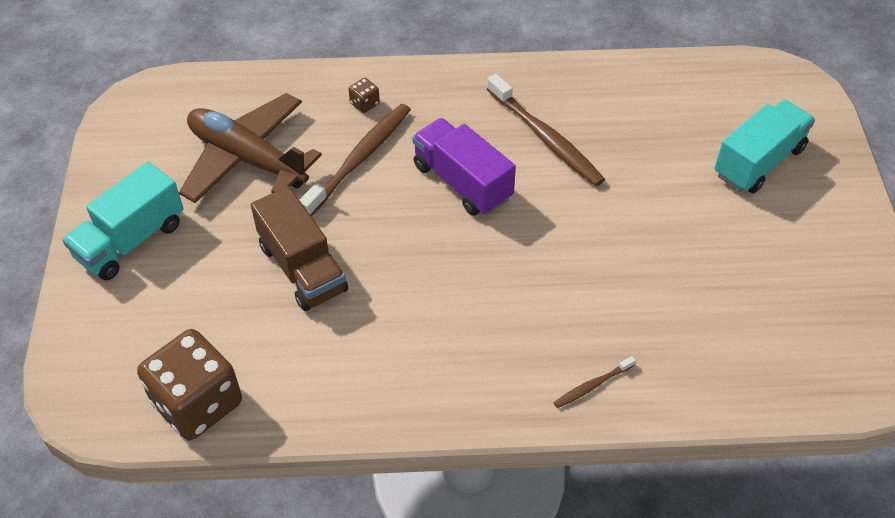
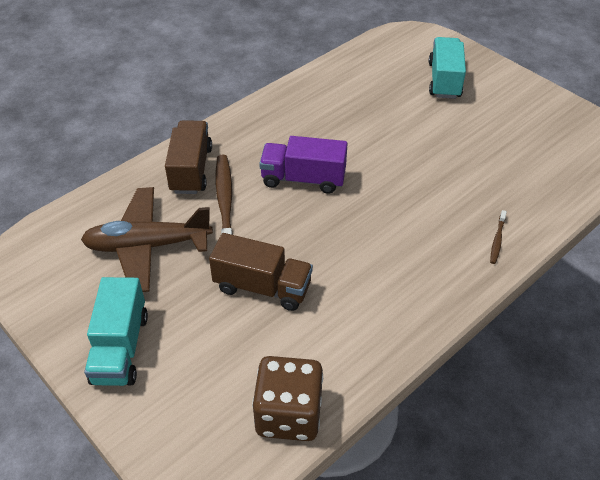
camera: 40 degrees left, 5 degrees down
brown dice [348,78,380,113] -> brown truck [165,120,212,194]
brown toothbrush [487,74,605,186] -> none

